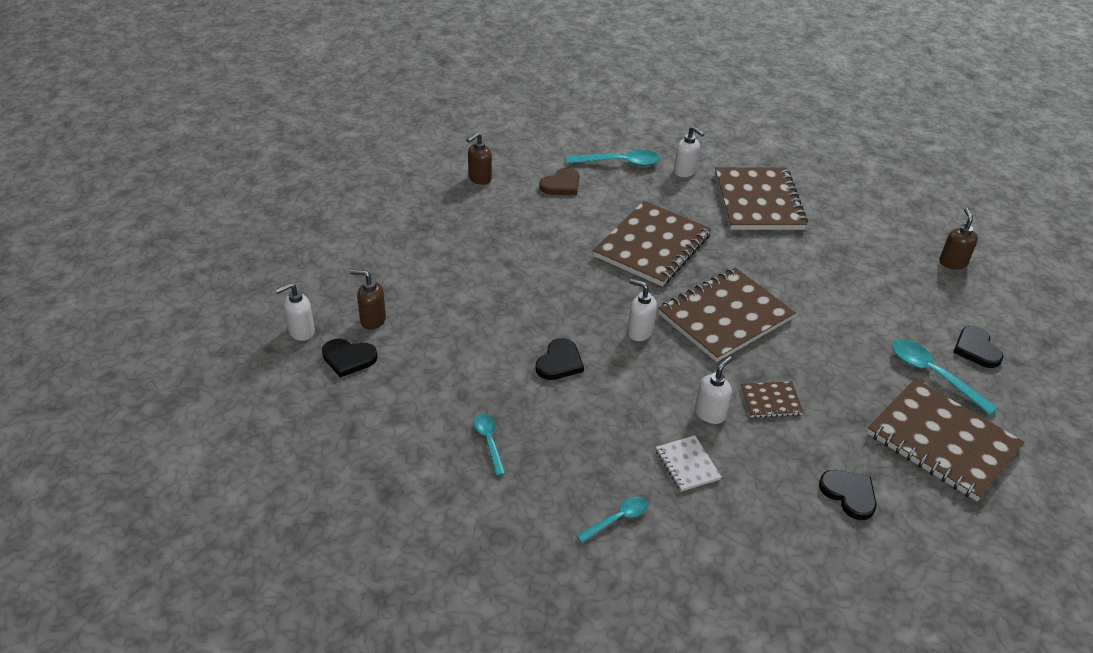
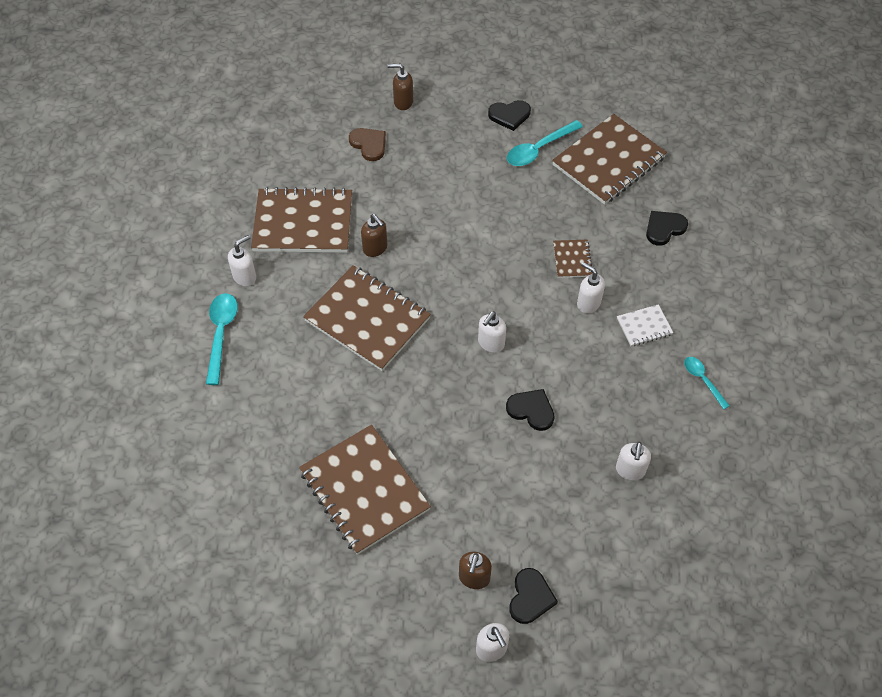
camera: 85 degrees left, 15 degrees up
brown soap dispenser [467,132,492,185] -> brown soap dispenser moved to [361,214,387,257]
turquoise spoon [474,414,506,476] -> white soap dispenser [616,442,651,480]
brown heart [539,168,579,195] -> brown heart moved to [349,128,386,161]
brown notebook [658,267,796,362] -> brown notebook moved to [299,425,431,555]

